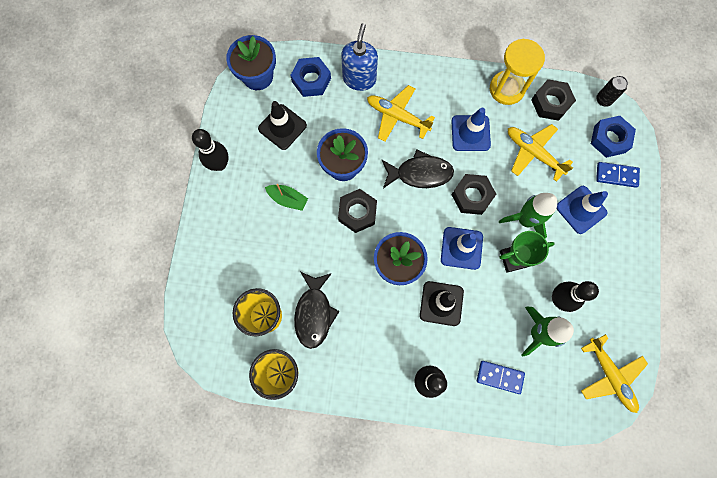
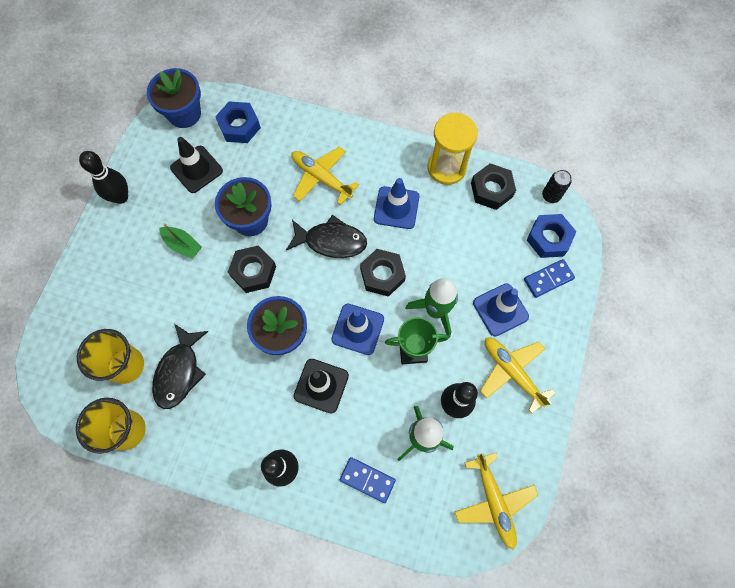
camera: 10 degrees right, 5 degrees down
blue soap dispenser [341,23,378,91] -> none
yellow plane [508,124,573,182] -> yellow plane moved to [480,337,556,414]
blue domino [596,162,640,188] -> blue domino turned 45 degrees counterclockwise [524,259,575,298]

